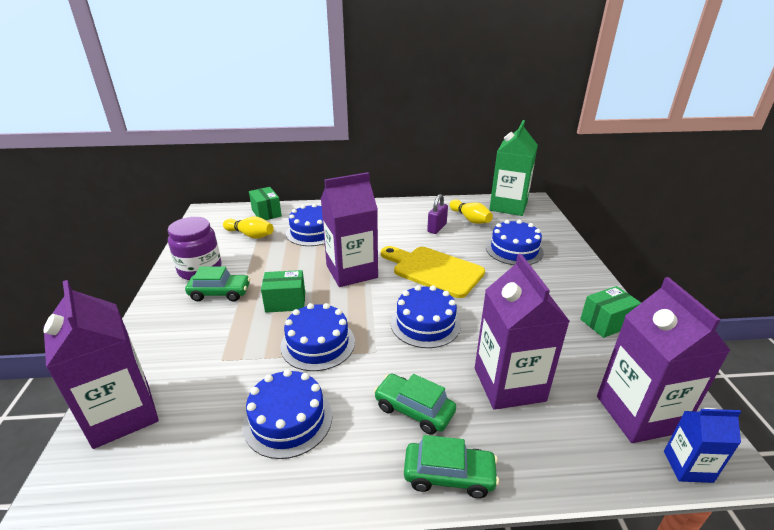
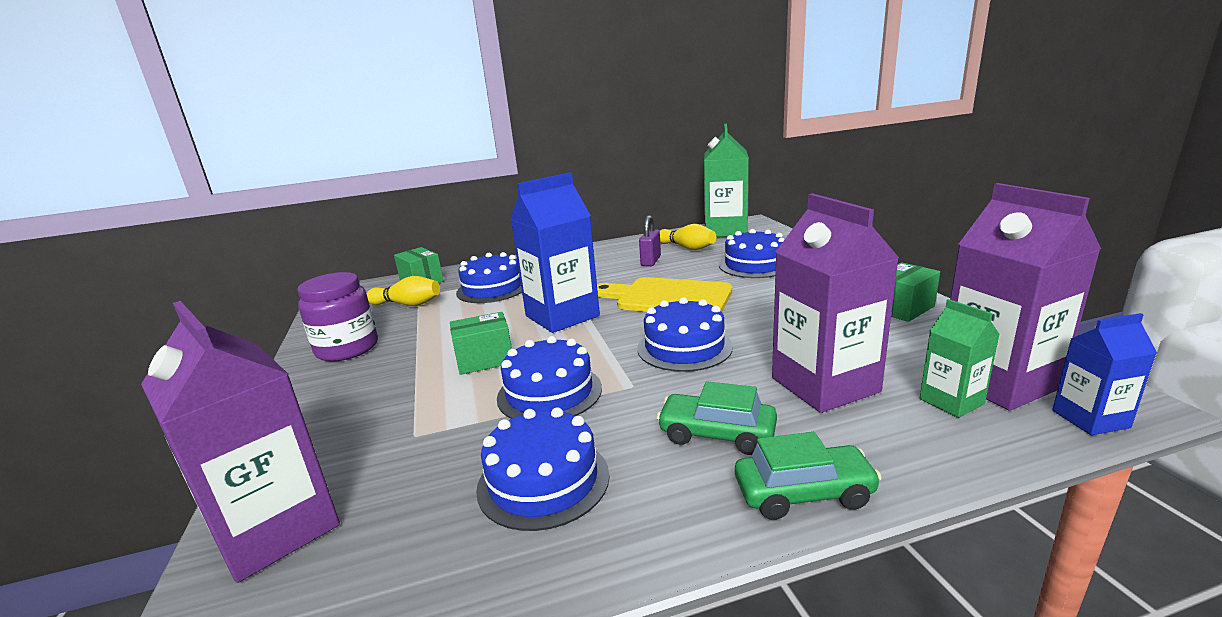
camera: 10 degrees left, 10 degrees down
green car [185,267,250,302] -> none
purple carton [321,172,378,287] -> blue carton [510,172,600,333]
none -> green carton [920,299,1000,418]

